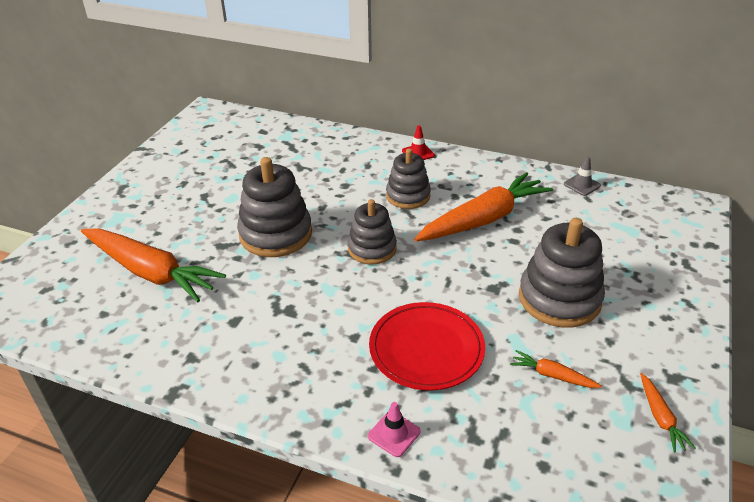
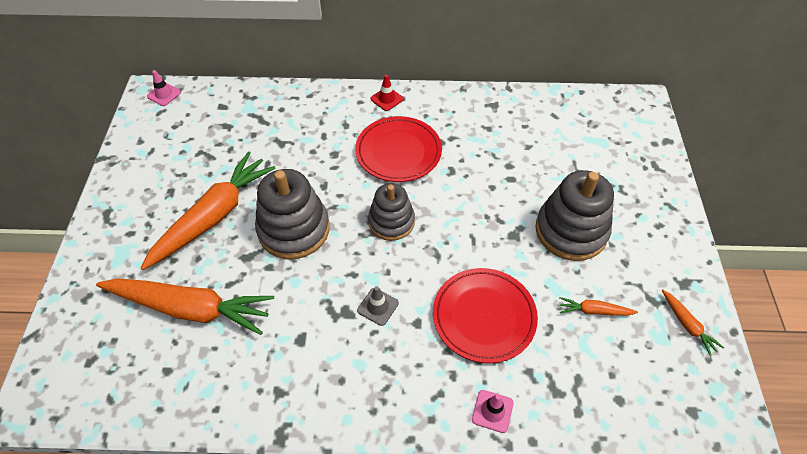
camera: 20 degrees left, 15 degrees up
grey stacking toy [386,148,431,209] -> red plate [355,116,442,182]
orange carrot [414,172,553,241] -> orange carrot moved to [141,151,276,270]
grey traffic cone [564,156,601,196] -> grey traffic cone moved to [357,286,399,326]
none -> pink traffic cone [147,70,181,106]

